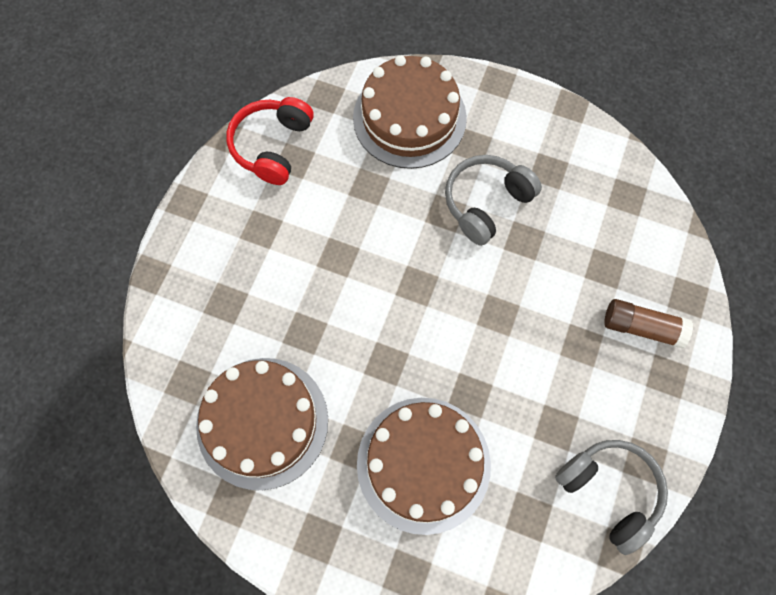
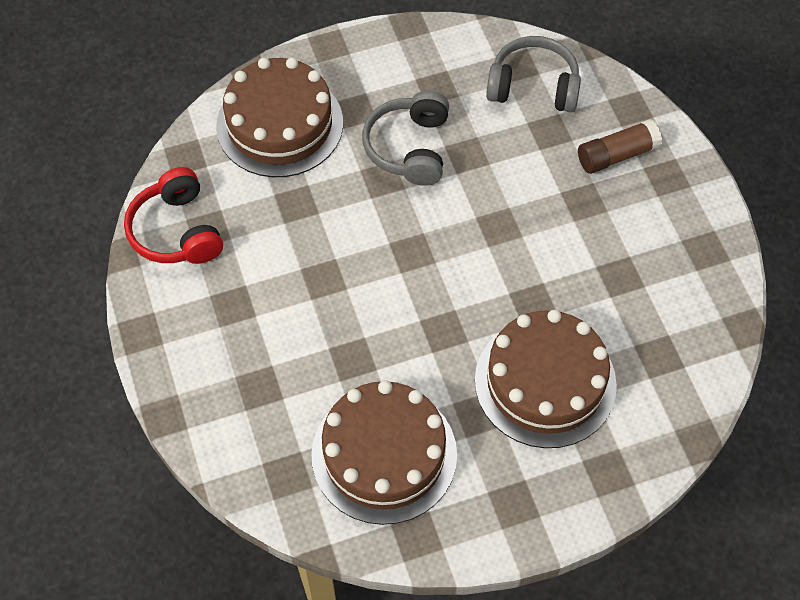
camera: 40 degrees left, 10 degrees down
grey headphones [555,440,668,555] -> grey headphones moved to [486,36,581,112]

